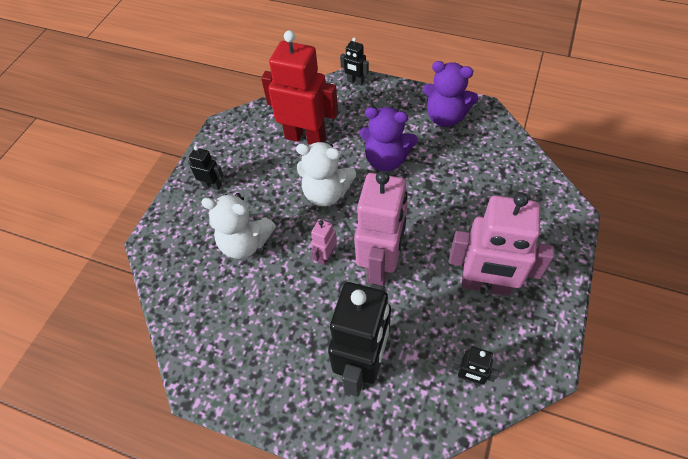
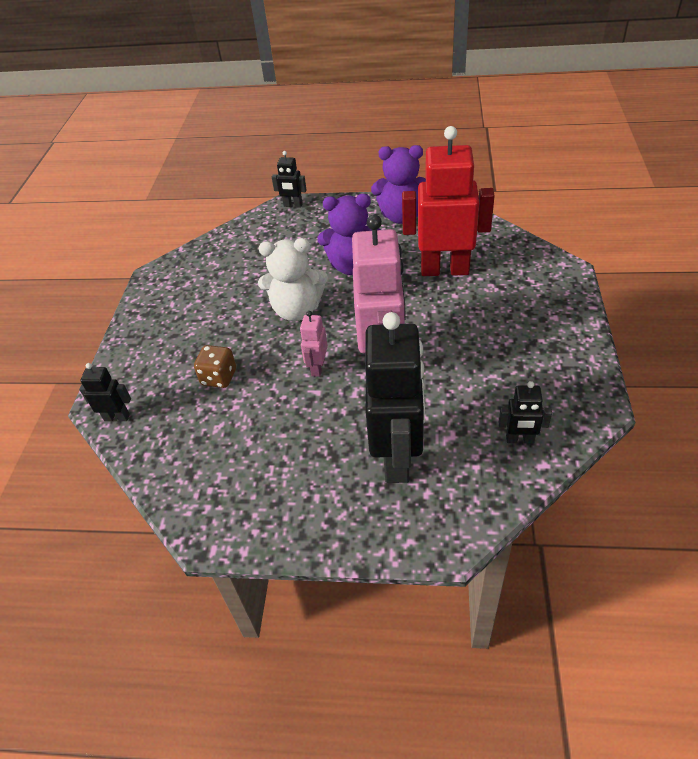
camera: 15 degrees left, 10 degrees down
black robot [188,146,224,190] -> black robot moved to [79,363,131,421]
white teddy bear [201,193,276,259] -> brown dice [194,345,236,388]
red robot [261,30,338,145] -> red robot moved to [402,126,495,276]
pink robot [449,192,554,296] -> none

